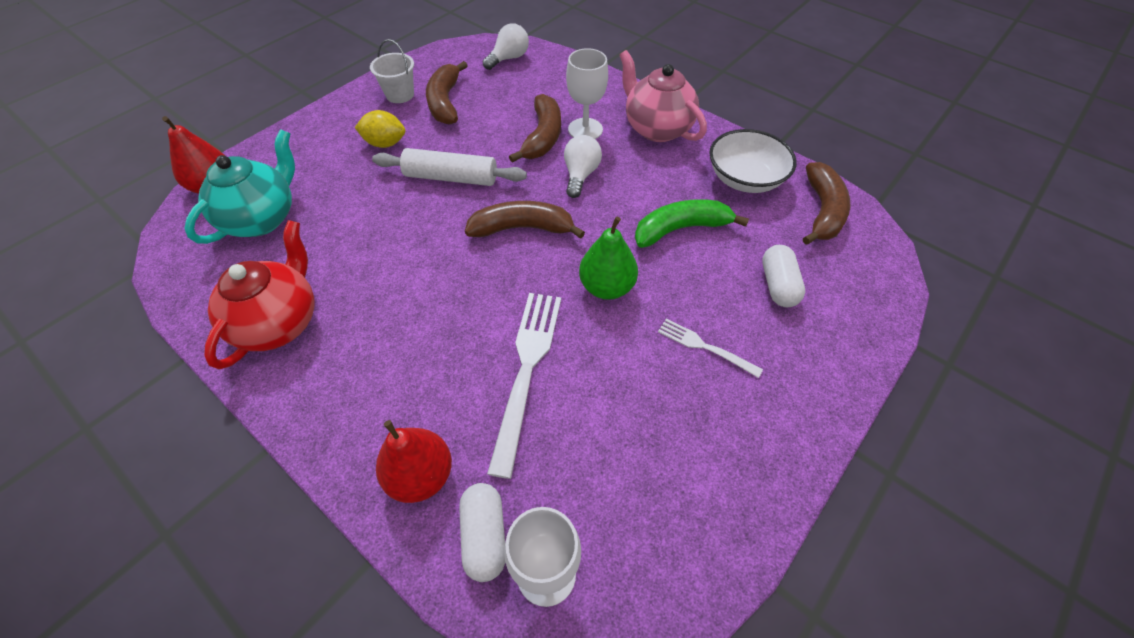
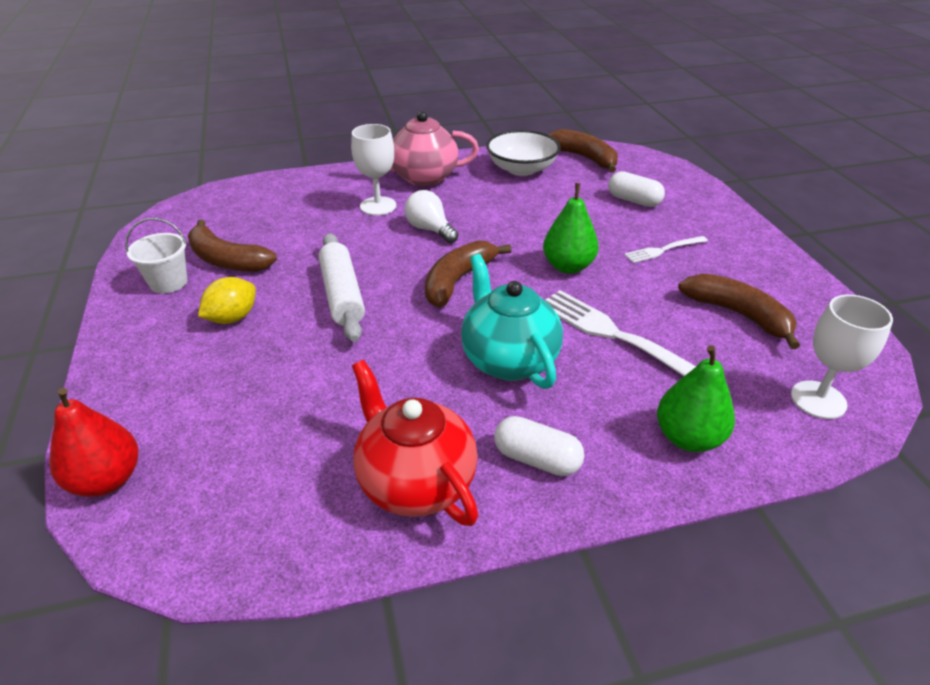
camera: 55 degrees left, 15 degrees down
turquoise teapot [185,129,295,244] -> turquoise teapot moved to [461,254,563,389]
white rolling pin [372,148,527,186] -> white rolling pin turned 60 degrees counterclockwise [319,233,365,342]
red pear [376,420,452,503] -> green pear [657,345,735,452]
white capsule [459,483,505,582] -> white capsule moved to [494,416,585,476]
white light bulb [483,23,529,70] -> none
brown banana [509,94,561,163] -> brown banana moved to [678,274,800,349]
green banana [635,199,749,248] -> none

